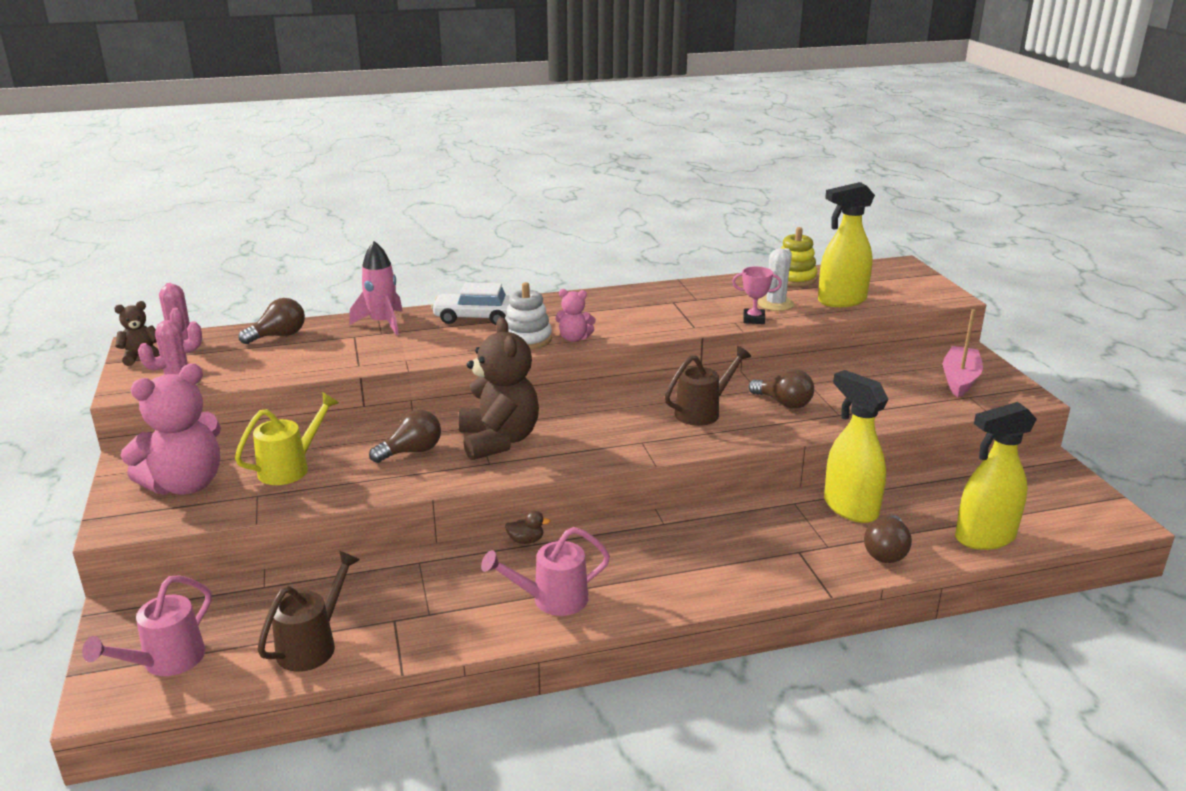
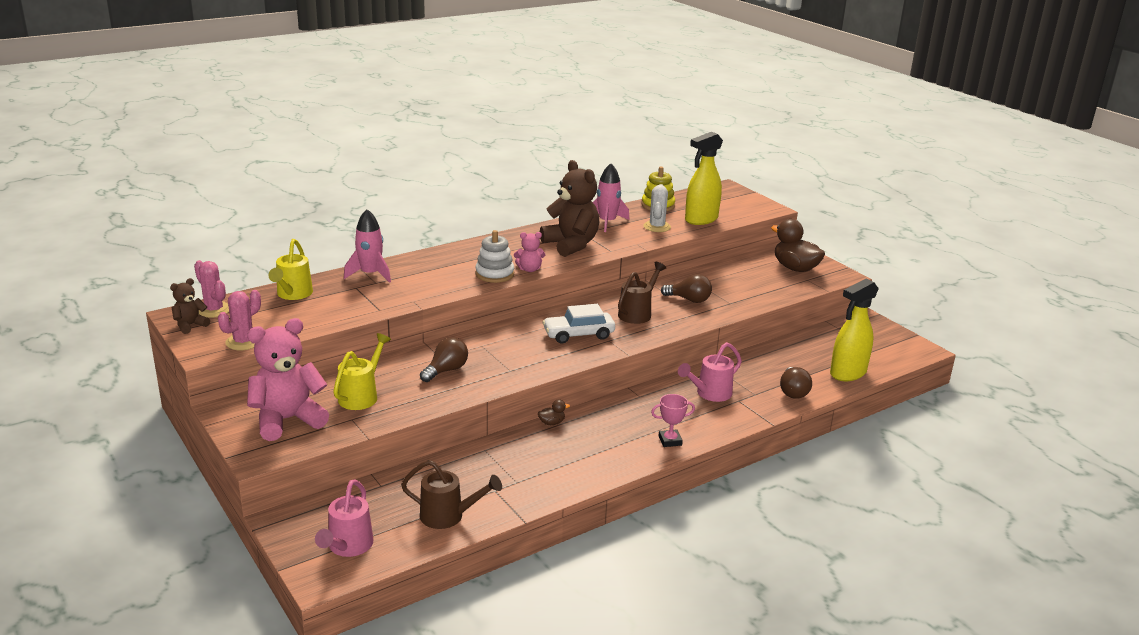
camera: 20 degrees left, 0 degrees up
pink teddy bear [120,363,221,495] -> pink teddy bear turned 150 degrees counterclockwise [247,318,329,441]
brown light bulb [239,298,305,344] -> yellow watering can [269,239,313,300]
brown watering can [257,551,360,672] -> brown watering can turned 90 degrees clockwise [401,460,502,529]
white car [431,282,510,325] -> white car moved to [543,304,615,344]
brown teddy bear [458,317,539,460] -> brown teddy bear moved to [540,160,599,257]
pink watering can [481,527,610,616] -> pink watering can moved to [678,342,742,402]
pink trophy [732,266,782,324] -> pink trophy moved to [651,394,695,447]
yellow spray bottle [824,370,889,523] -> none
pink boat [943,309,983,397] -> brown duck [771,219,825,272]
none -> pink rocket [593,163,630,232]

